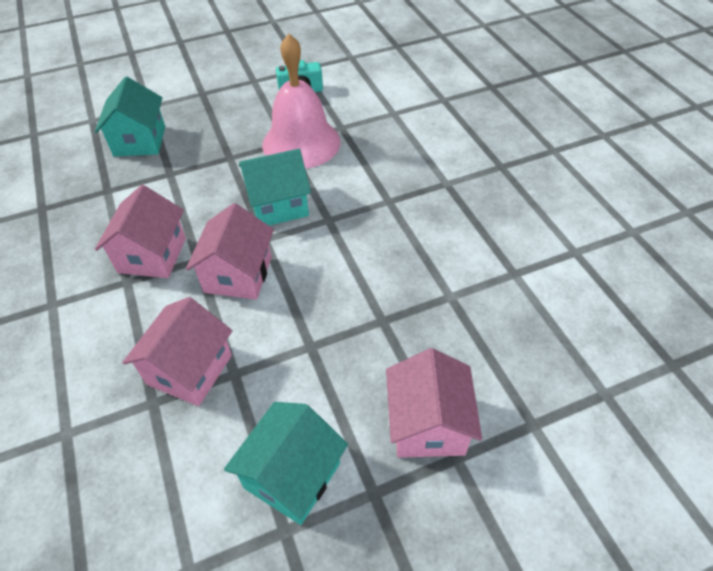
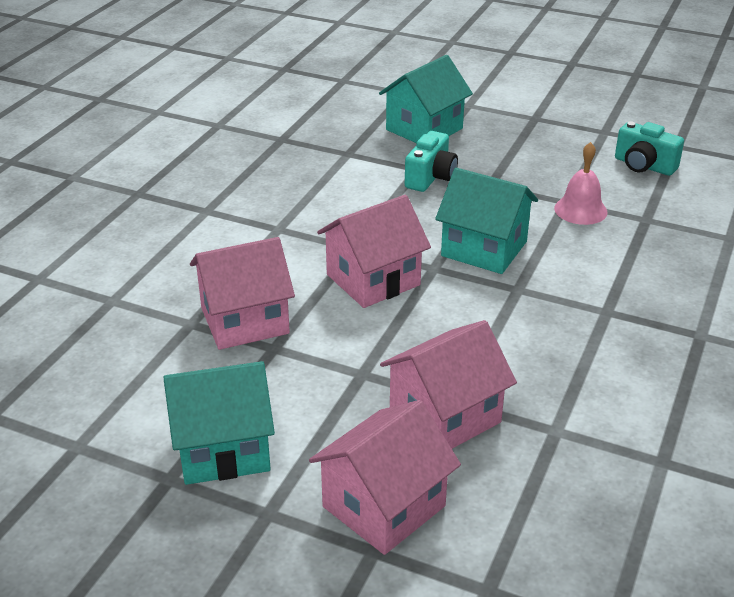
camera: 45 degrees right, 15 degrees down
pink house [95,185,186,278] -> pink house moved to [380,320,517,449]
pink bell [262,34,340,169] -> pink bell [554,142,608,225], size x0.49
none -> turquoise camera [405,131,458,192]

